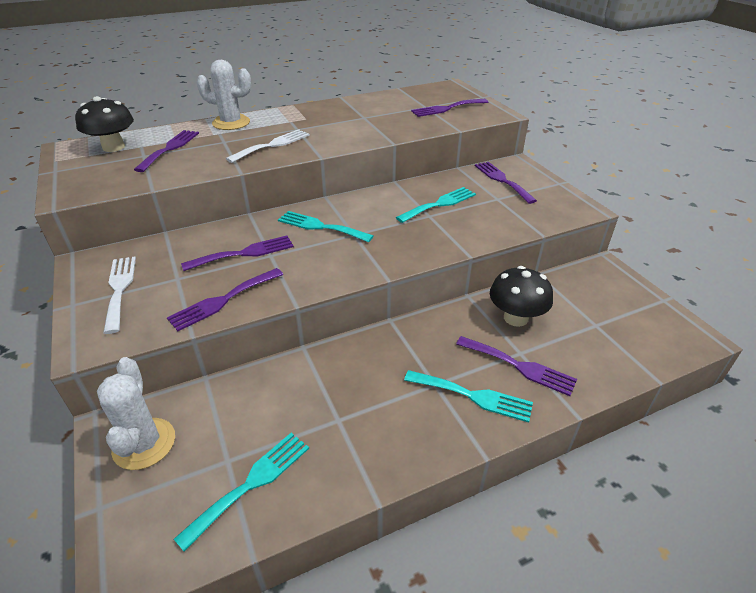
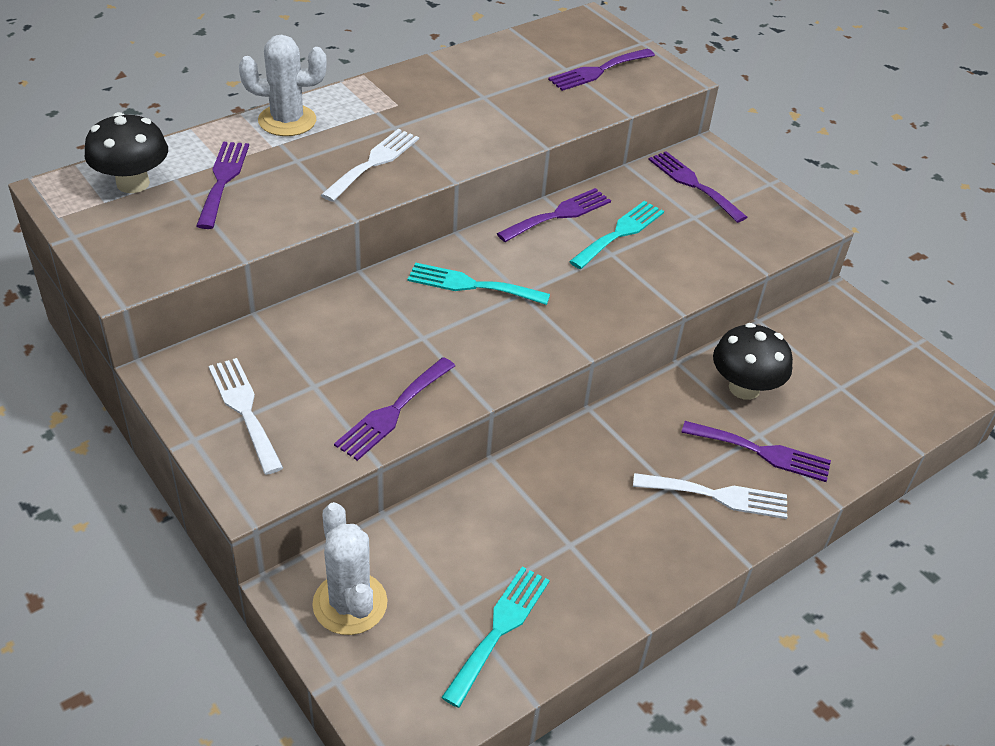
camera: 15 degrees left, 5 degrees up
purple fork [181,235,294,271] -> purple fork moved to [496,188,611,242]
turquoise fork [404,370,533,423] -> white fork [633,473,787,519]

